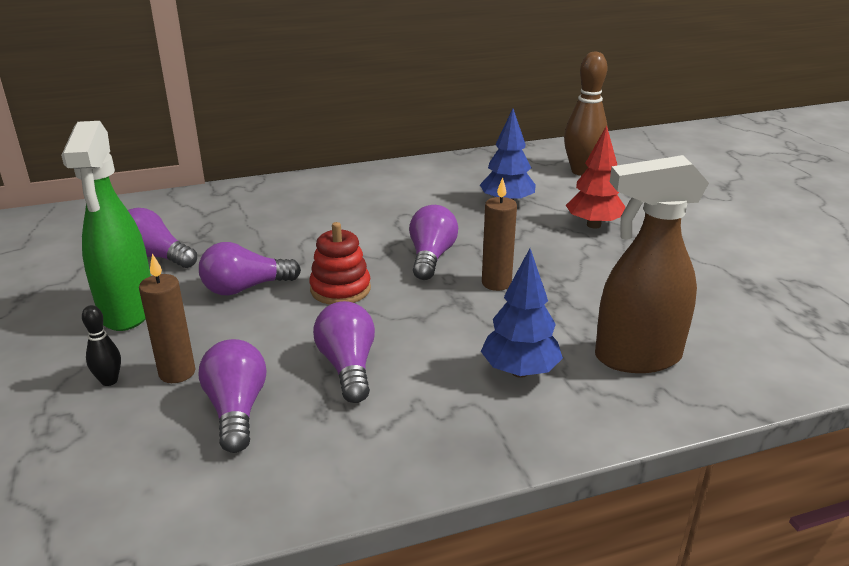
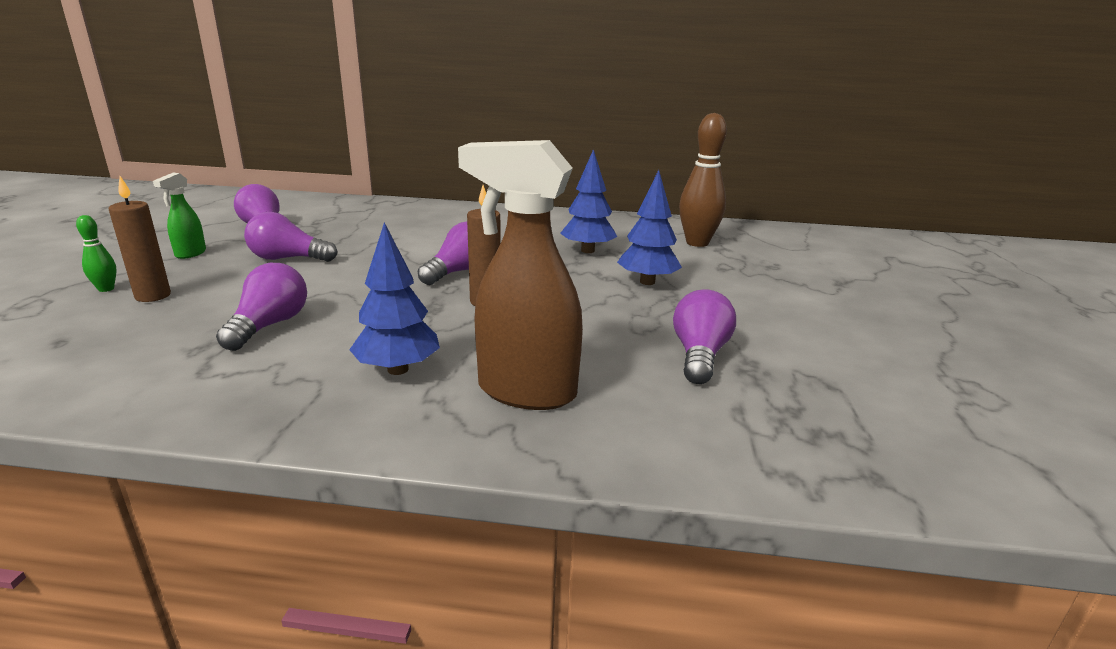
camera: 25 degrees right, 5 degrees down
green spray bottle [61,121,151,331] -> green spray bottle [153,173,206,259], size x0.49
black bowling pin [82,305,121,386] -> green bowling pin [76,215,117,292]
purple light bulb [199,339,266,453] -> purple light bulb moved to [673,289,736,384]
red stacking toy [309,222,371,305] -> none
red tree [566,125,625,228] -> blue tree [617,170,682,285]

